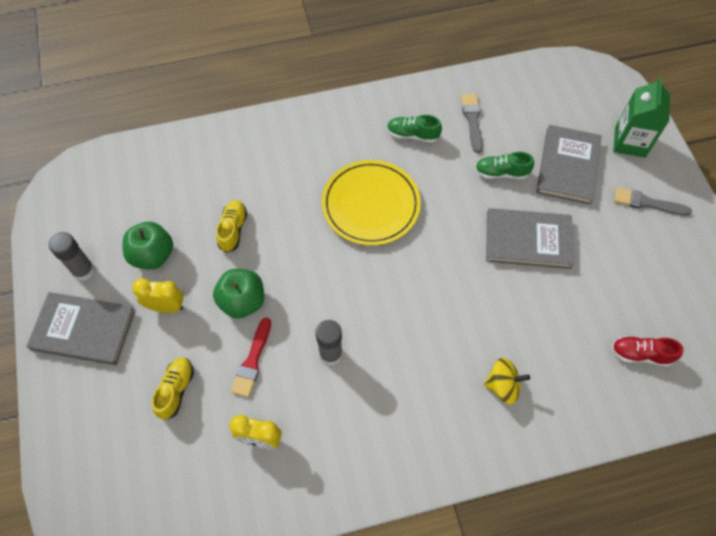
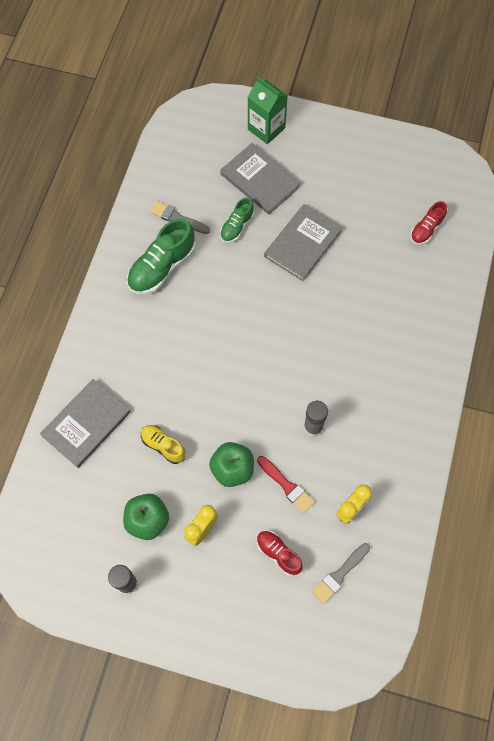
camera: 60 degrees left, 5 degrees up
grey book [26,292,135,365] -> grey book moved to [40,379,130,468]
yellow shoe [152,357,194,420] -> red shoe [257,531,303,576]
yellow plate [322,160,421,246] -> none
green shoe [387,115,442,143] -> green shoe [127,218,196,294], size x1.74
yellow spinning top [484,357,530,405] -> none
grey brush [614,187,692,216] -> grey brush moved to [312,543,370,604]

